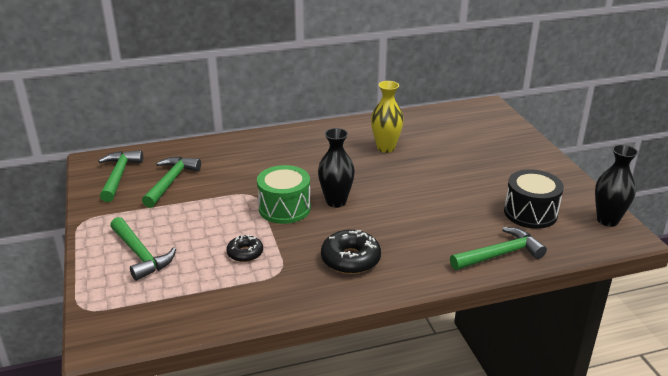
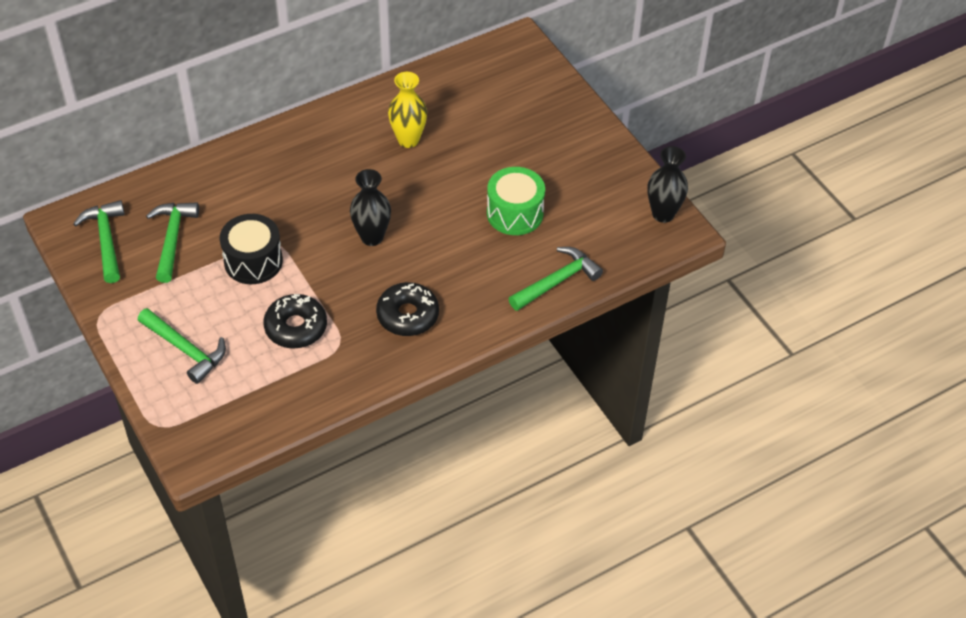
camera: 15 degrees left, 20 degrees up
black donut [226,235,263,262] -> black donut [263,294,327,348], size x1.63
green drum [257,165,311,224] -> green drum moved to [487,167,545,235]
black drum [504,169,564,229] -> black drum moved to [220,214,283,284]

